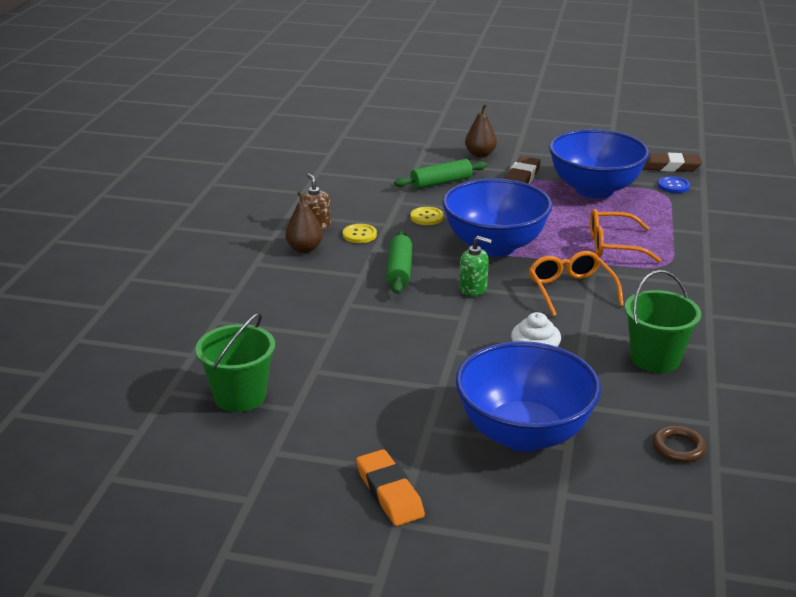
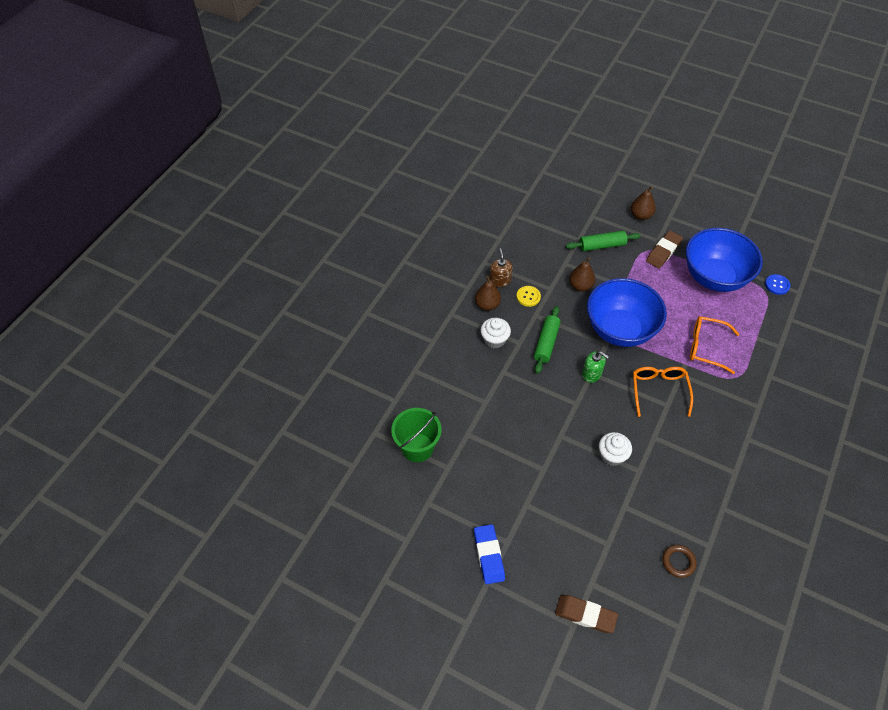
camera: 15 degrees right, 25 degrees up
orange eraser [356,449,425,526] -> blue eraser [474,524,505,584]
yellow button [410,207,443,225] -> brown pear [569,258,595,291]
blue bowl [456,341,601,452] -> none
green bucket [624,270,701,373] -> none
brown eraser [642,153,702,172] -> brown eraser moved to [555,595,618,633]
none -> white cupcake [481,318,511,348]

